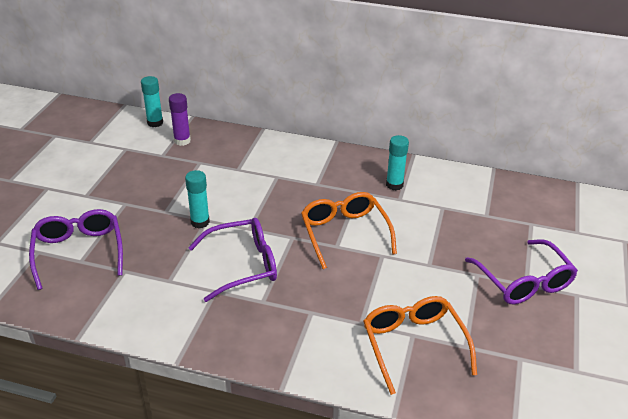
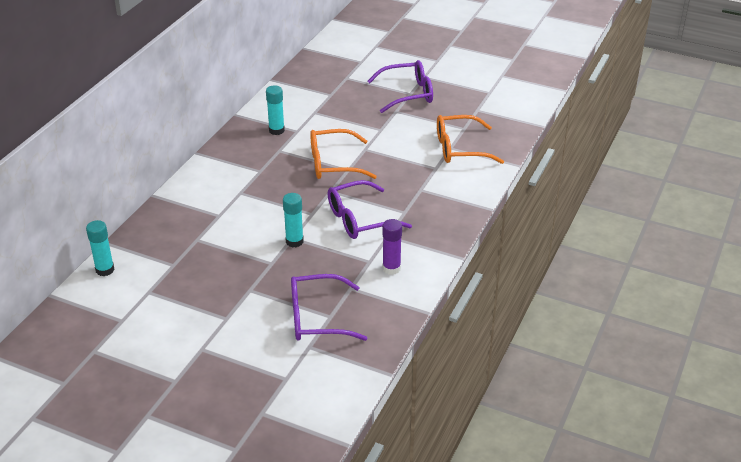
camera: 80 degrees left, 0 degrees up
purple glue stick [169,93,191,146] -> purple glue stick moved to [382,219,402,275]
purple glasses [188,218,277,302] -> purple glasses turned 105 degrees counterclockwise [328,180,412,239]

